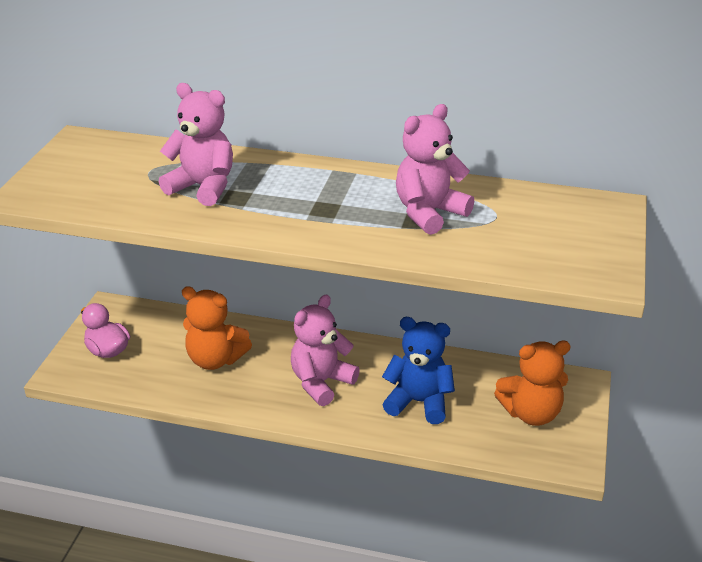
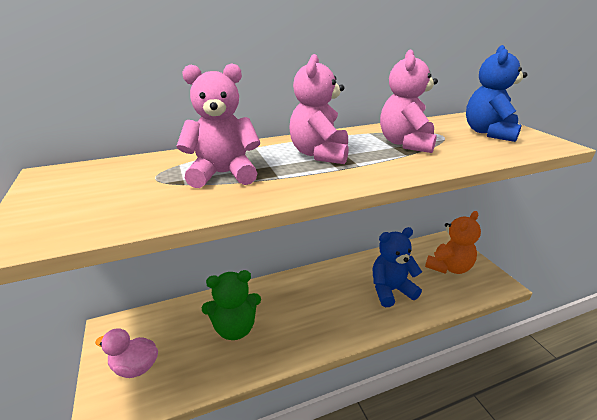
camera: 35 degrees left, 5 degrees down
orange teddy bear [182,286,252,370] -> green teddy bear [202,270,261,340]
pink teddy bear [291,294,360,406] -> pink teddy bear moved to [289,54,349,164]
none -> blue teddy bear [466,45,527,142]

